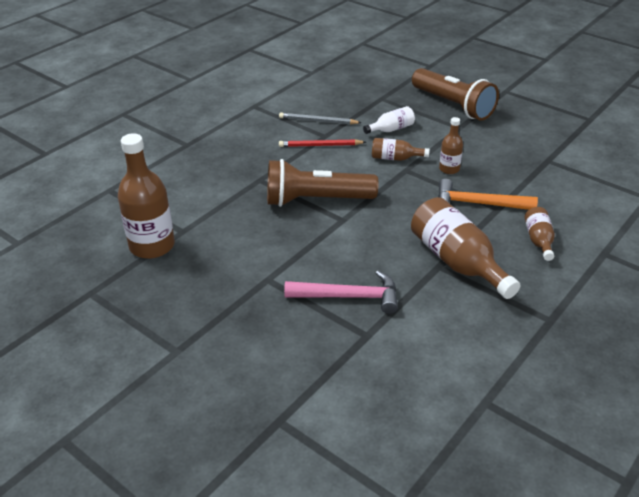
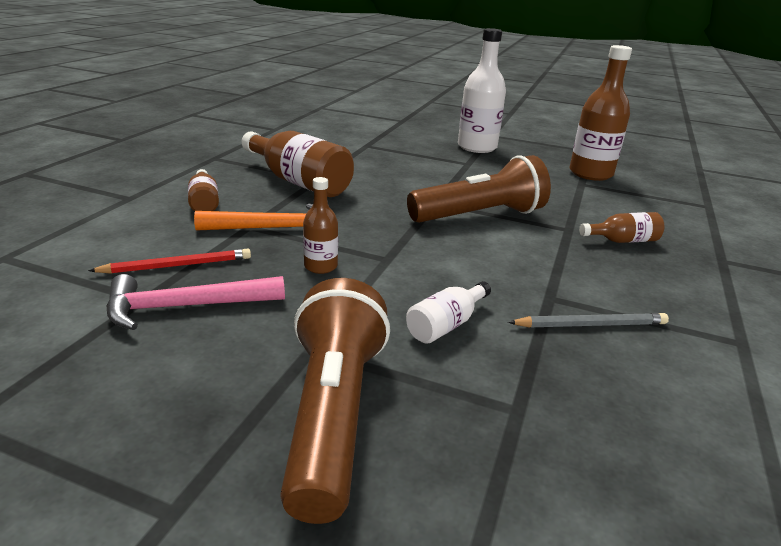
camera: 160 degrees right, 10 degrees down
red pencil [279,139,366,147] -> red pencil moved to [88,249,251,274]
pink hammer [284,271,398,314] -> pink hammer moved to [107,274,285,330]
brown bottle [372,138,430,161] -> brown bottle moved to [579,212,664,243]
brown flashlight [412,68,499,121] -> brown flashlight turned 60 degrees clockwise [280,278,390,524]
none -> white bottle [458,28,506,153]

